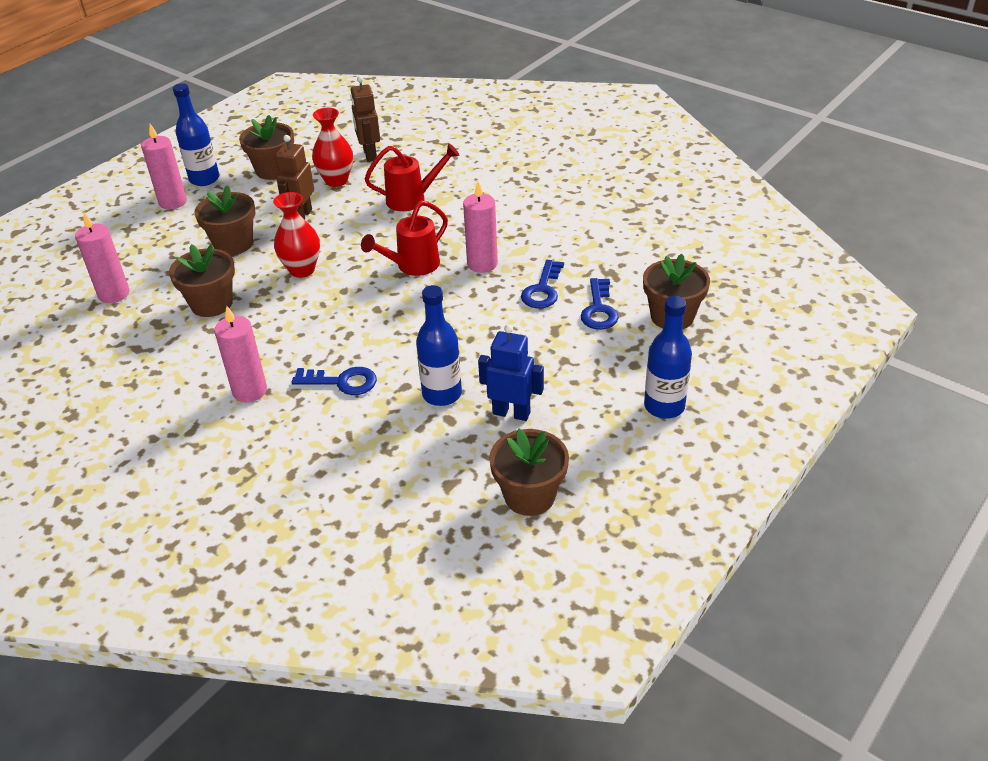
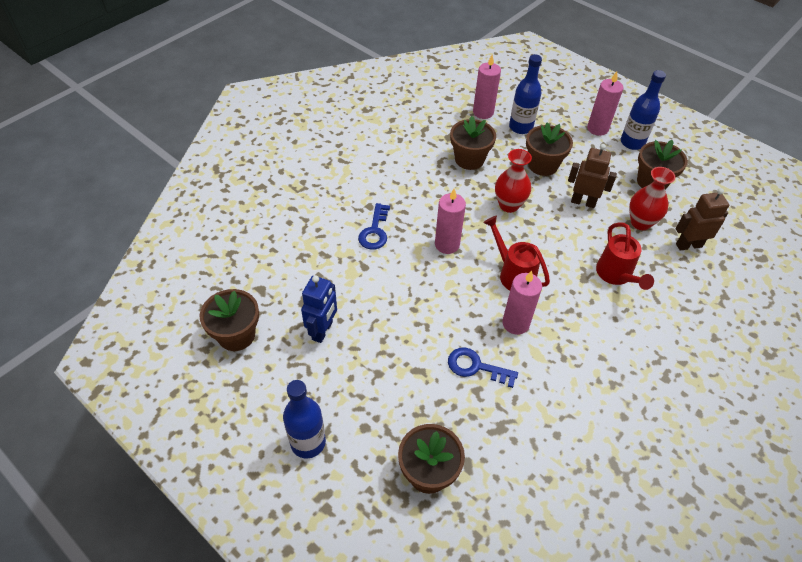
camera: 90 degrees right, 10 degrees up
pink candle [214,306,267,402] -> pink candle moved to [435,189,466,254]
blue bottle [416,285,462,406] -> blue bottle moved to [509,54,542,134]
blue key [581,278,619,330] -> none

